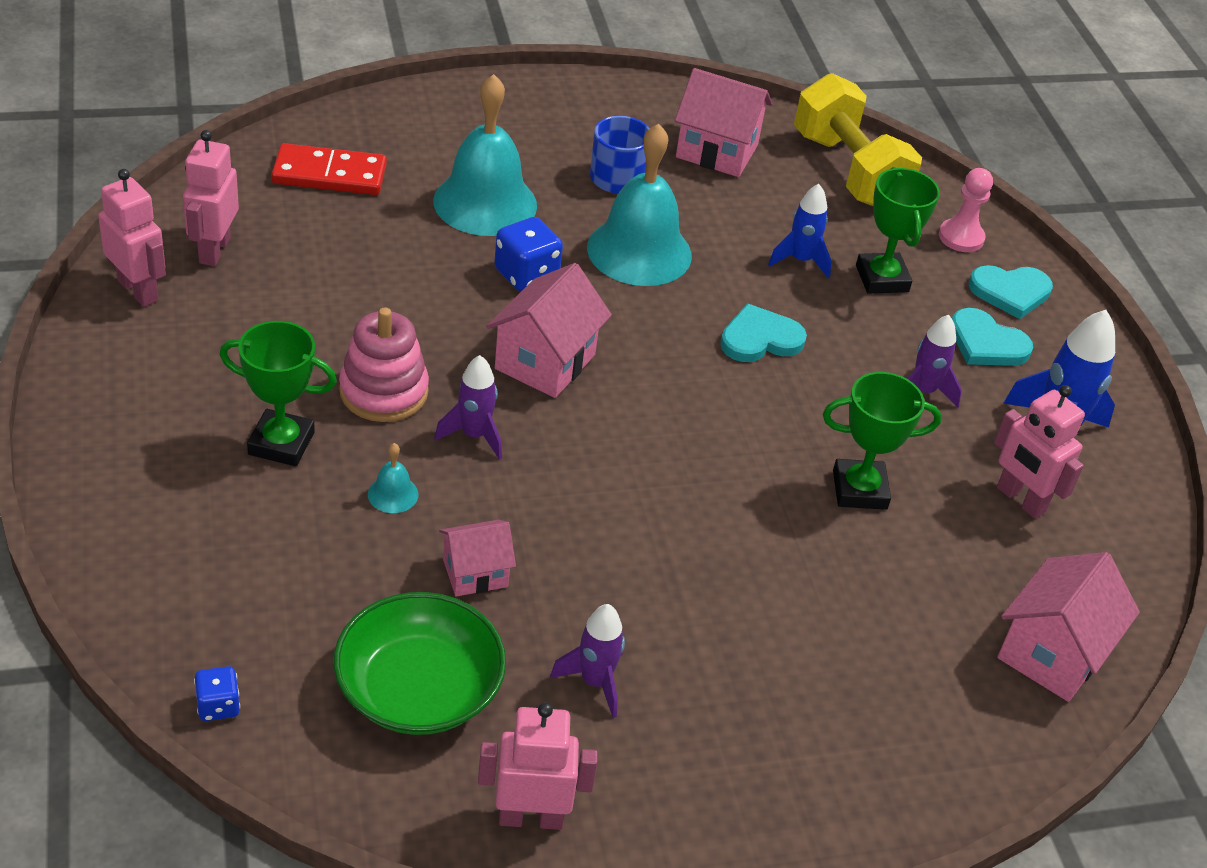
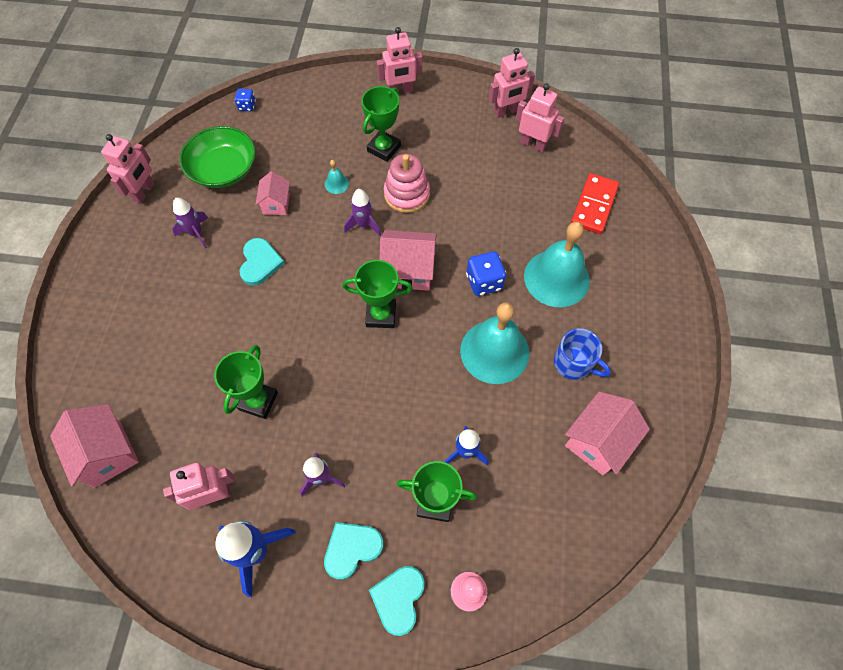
camera: 115 degrees right, 20 degrees up
pink house [486,263,612,398] -> pink house turned 45 degrees counterclockwise [379,230,437,291]
turquoise heart [720,304,807,362] -> turquoise heart moved to [239,238,285,286]
yellow dumbbell [794,73,922,206] -> none
none -> green trophy [342,260,413,328]
none -> pink robot [377,27,422,94]

